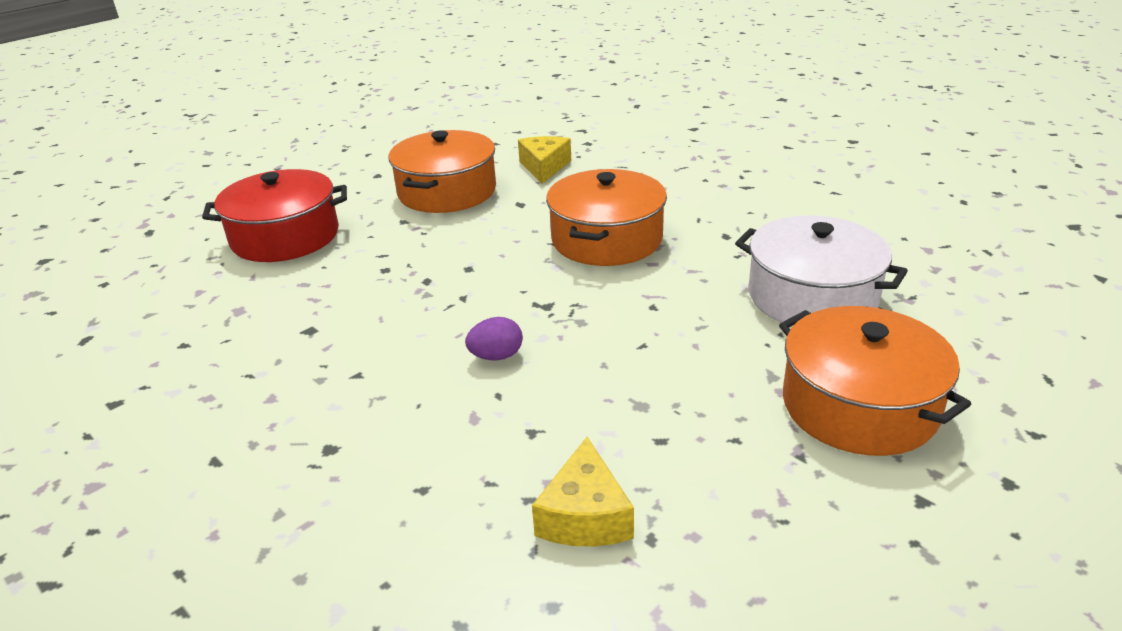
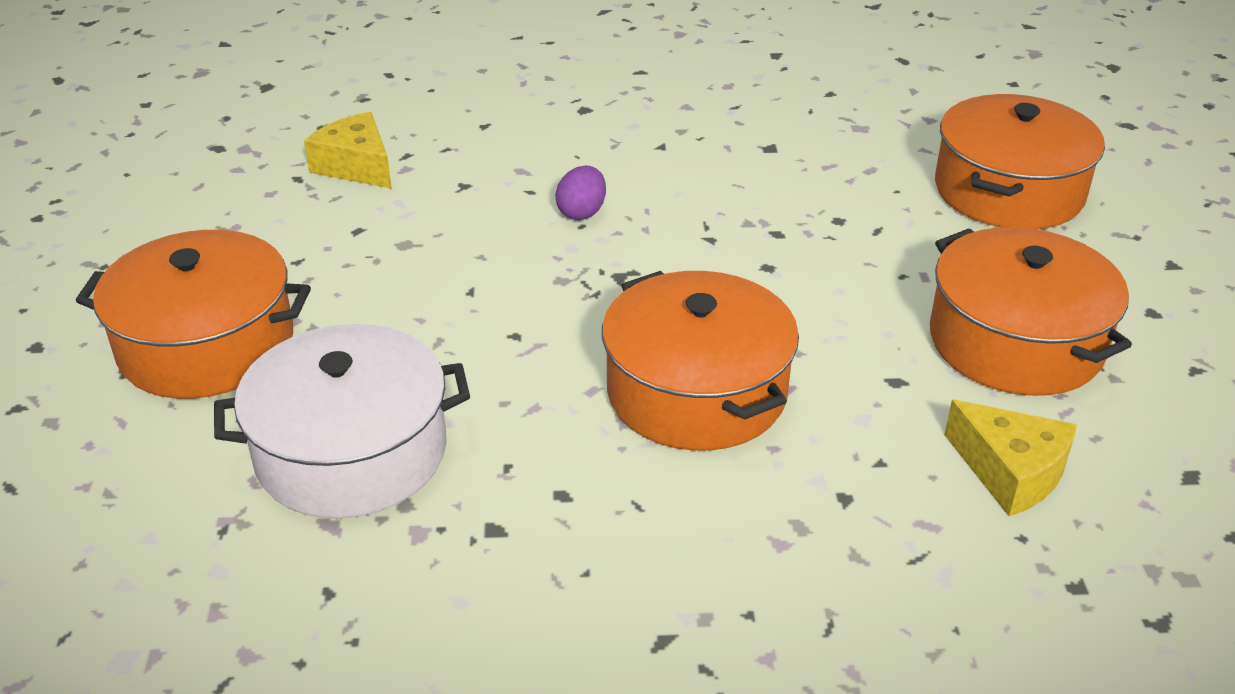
camera: 130 degrees right, 5 degrees up
red pot [202,169,347,262] -> orange pot [935,94,1105,229]

